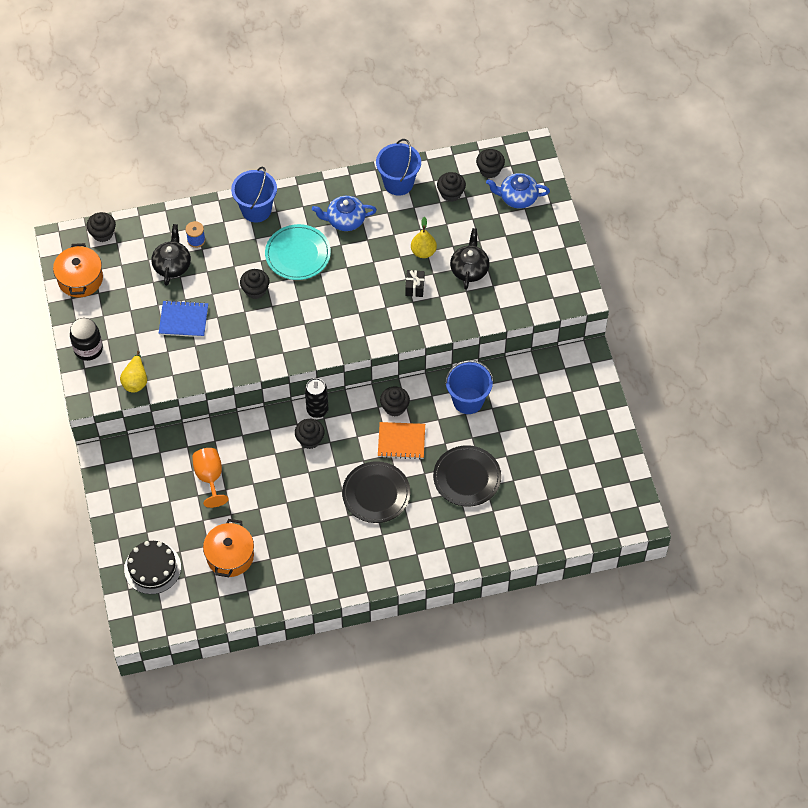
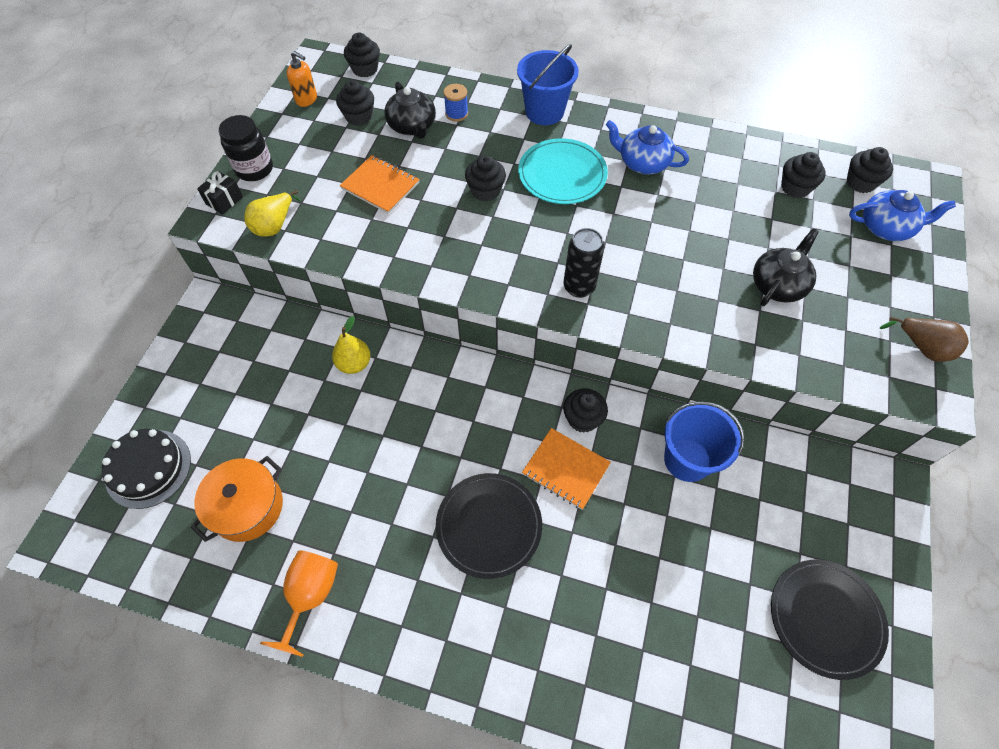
camera: 30 degrees right, 0 degrees up
orange pot [53,243,103,297] -> orange soap dispenser [287,51,317,107]
black teapot [151,224,191,286] -> black teapot turned 120 degrees clockwise [384,82,436,139]
blue notebook [159,300,208,337] -> orange notebook [340,155,420,214]
orange goblet [192,448,229,508] -> orange goblet moved to [260,550,338,657]
black cupcake [295,419,325,449] -> black cupcake moved to [336,80,374,126]
black can [305,378,329,418] -> black can moved to [563,228,604,298]
blue bucket [376,139,421,196] -> none
black gift [405,270,424,297] -> black gift moved to [197,171,243,214]
yellow pear [411,217,437,258] -> yellow pear moved to [332,316,370,374]
black plate [433,445,501,507] -> black plate moved to [771,560,889,680]
blue teapot [486,173,550,208] -> blue teapot turned 150 degrees clockwise [849,190,956,241]
none -> brown pear [880,316,969,362]

